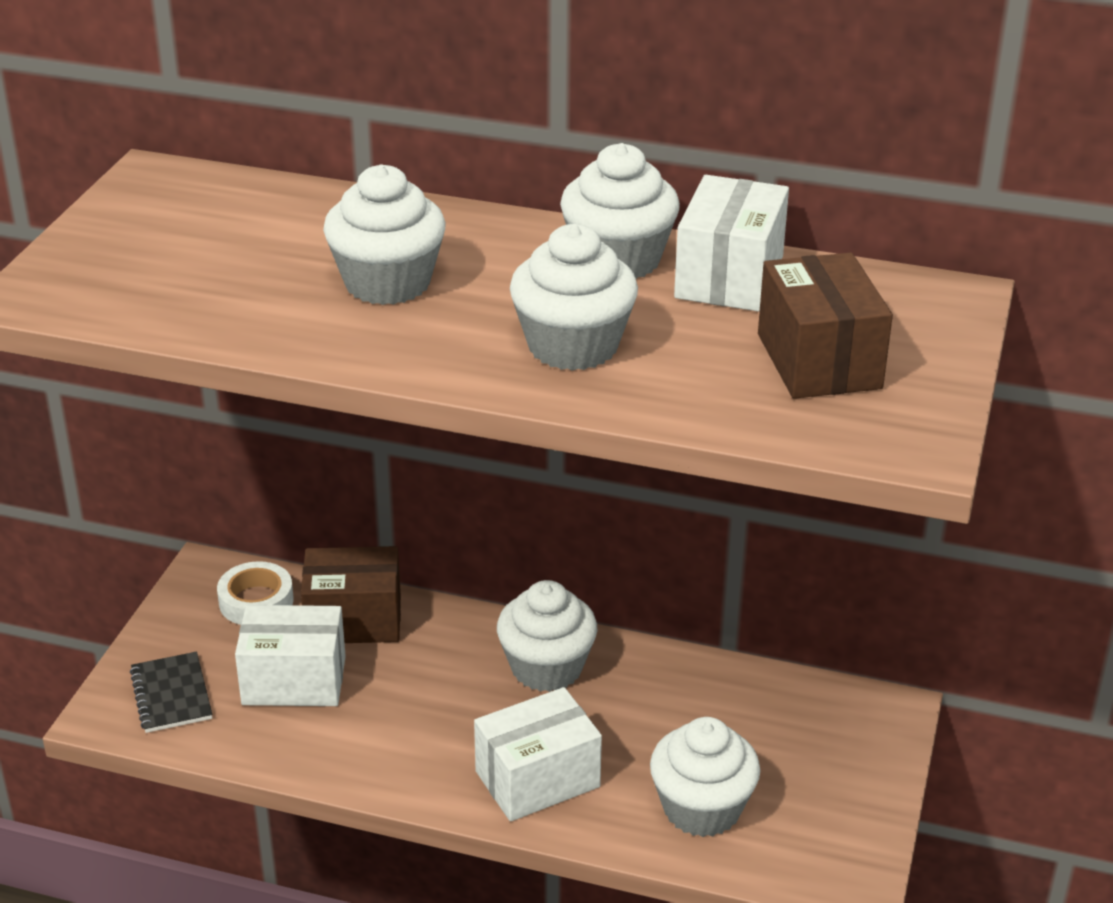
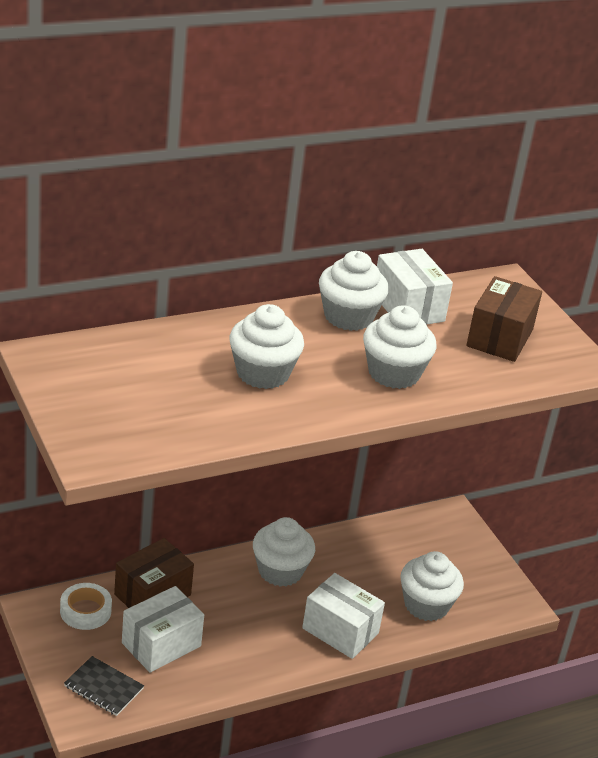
camera: 45 degrees left, 0 degrees up
white box [474,687,602,821] -> white box turned 75 degrees counterclockwise [302,573,385,659]
brown box [758,252,893,399] -> brown box turned 75 degrees clockwise [466,276,542,362]

